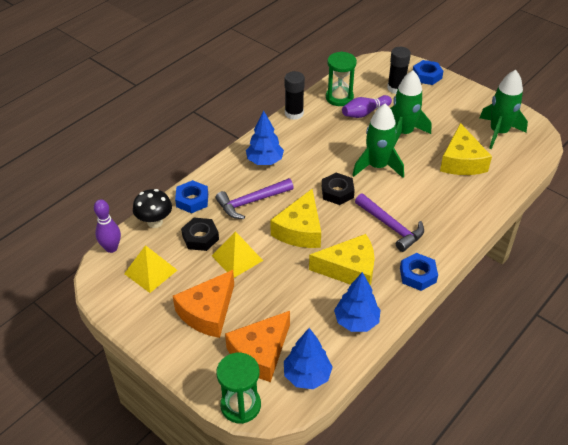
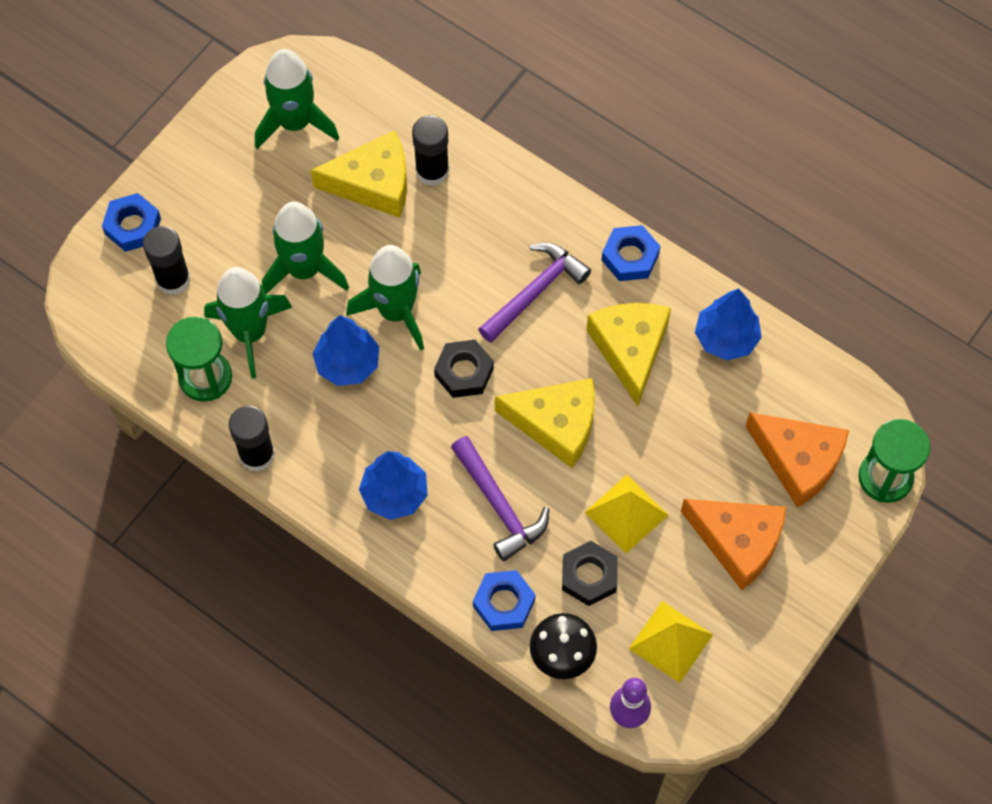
camera: 95 degrees left, 20 degrees up
blue tree [284,328,333,389] -> blue tree moved to [312,315,379,386]
purple bowling pin [342,95,392,118] -> green rocket [204,267,292,378]
none -> black glue stick [412,115,449,186]

